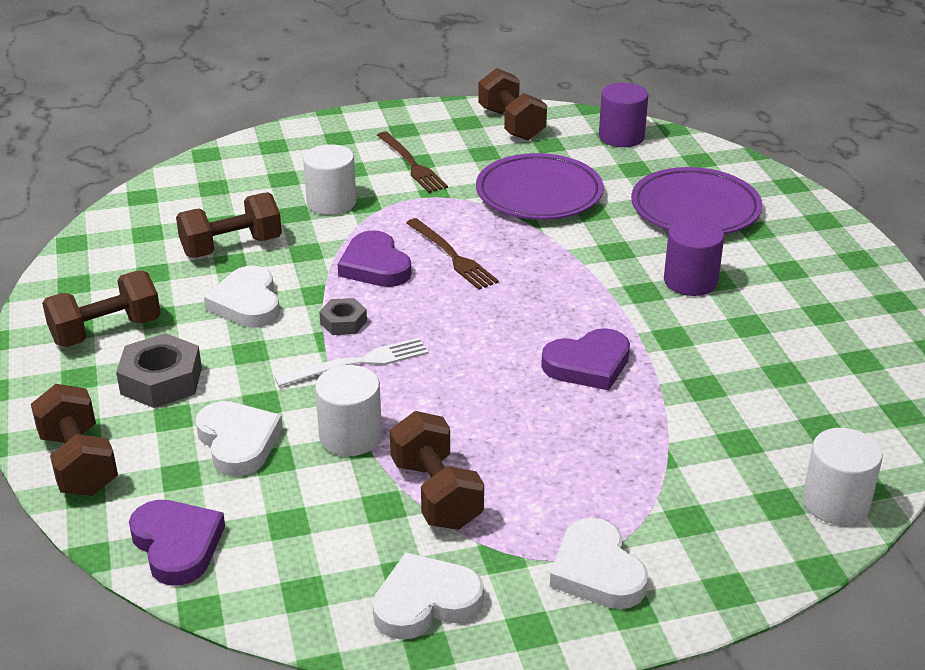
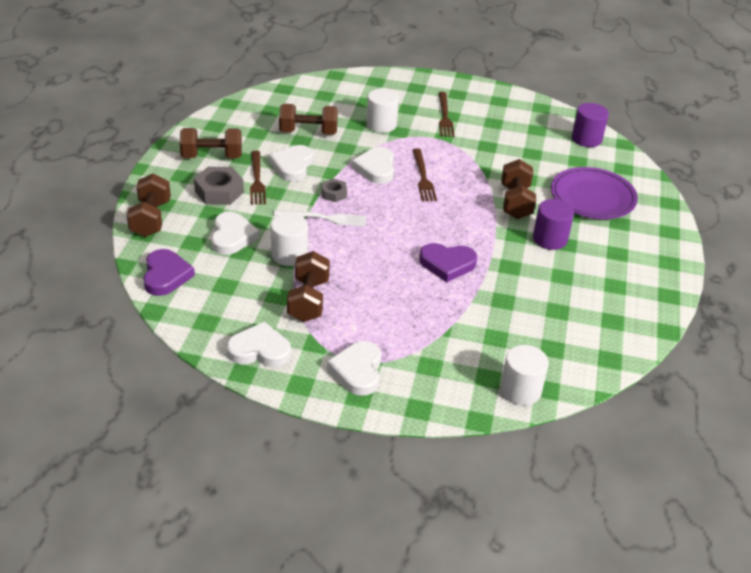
camera: 25 degrees right, 5 degrees up
purple heart [338,230,411,287] -> white heart [352,147,394,184]
purple plate [476,153,604,220] -> none
brown dumbbell [478,68,547,141] -> brown dumbbell moved to [501,159,536,219]
none -> brown fork [250,151,266,205]

